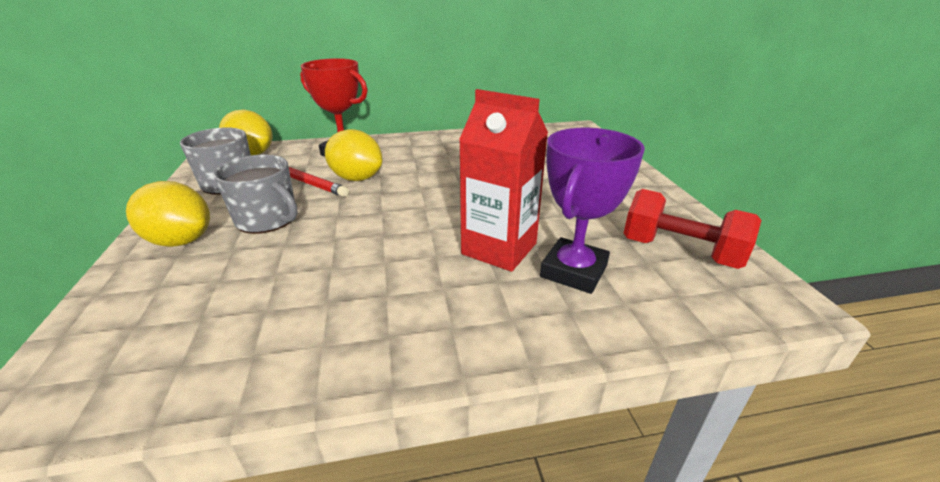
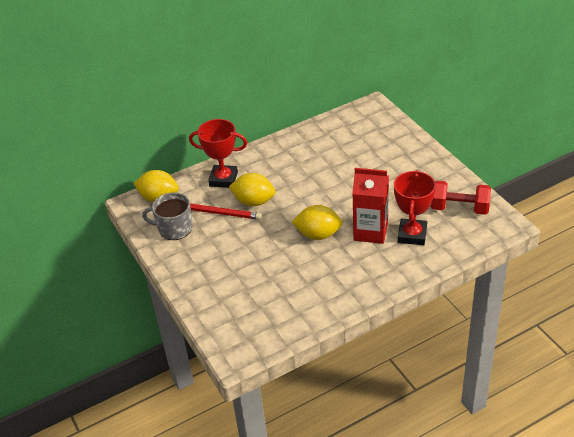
camera: 15 degrees left, 10 degrees up
yellow lemon [126,181,210,247] -> yellow lemon moved to [292,205,342,240]
grey mug [213,155,298,234] -> none
purple trophy [540,128,645,294] -> red trophy [394,170,436,245]

